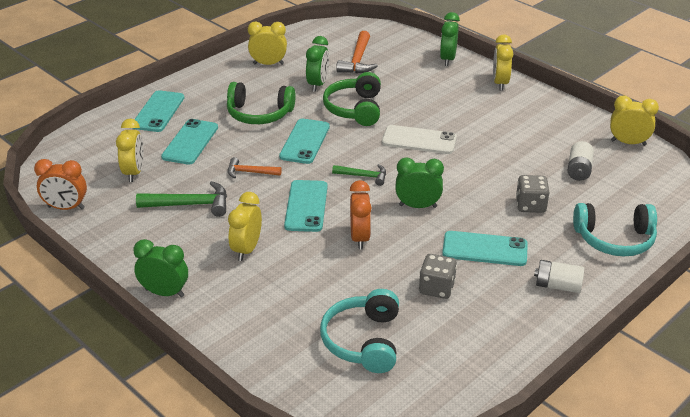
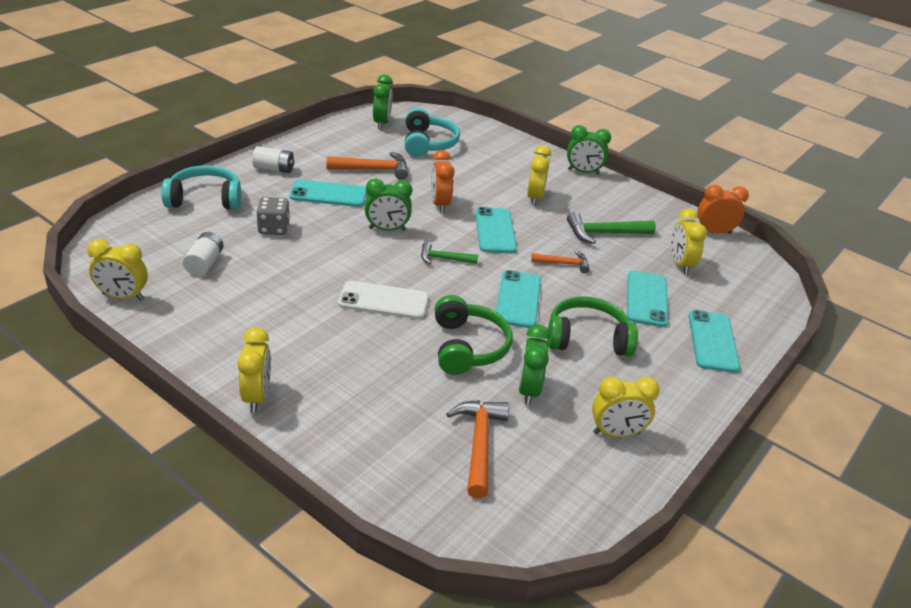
camera: 170 degrees right, 0 degrees up
grey dice [419,254,457,299] -> orange hammer [327,152,408,180]
green clock [440,12,460,66] -> green clock moved to [373,75,393,129]

